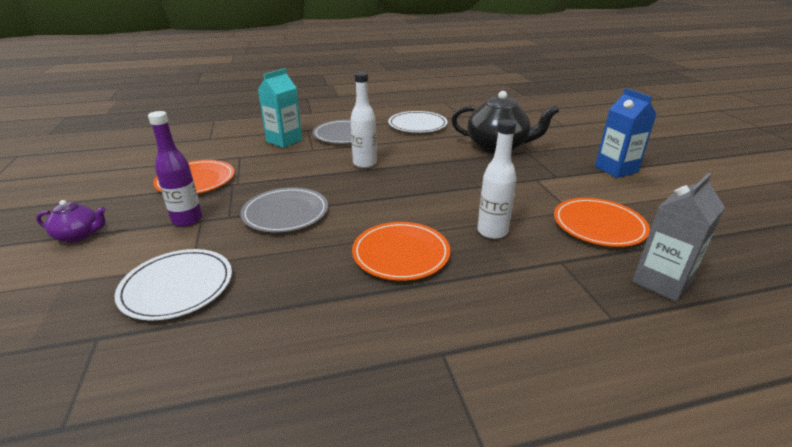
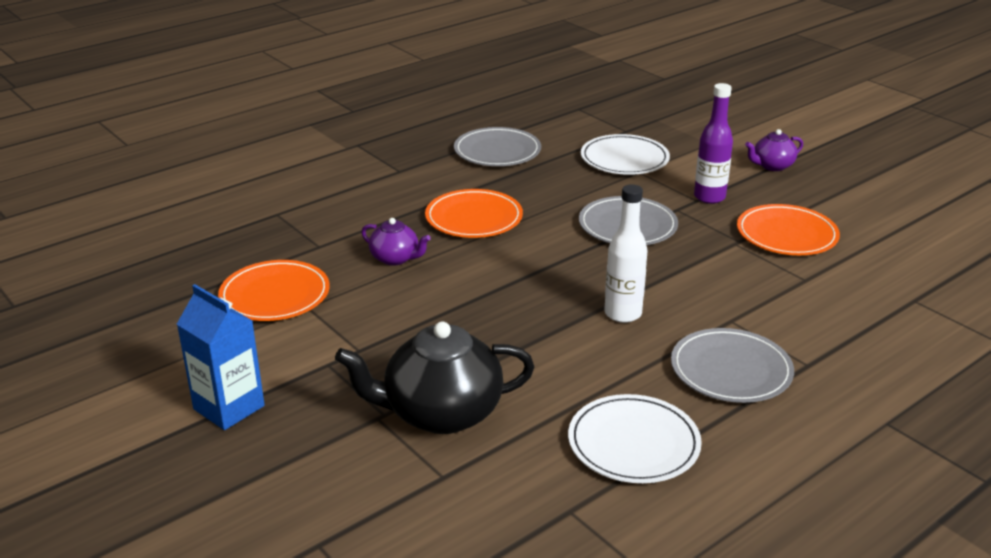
camera: 155 degrees right, 0 degrees up
turquoise carton [258,68,302,148] -> none
white bottle [477,119,517,239] -> purple teapot [361,218,431,266]
grey carton [632,173,725,302] -> none
none -> grey plate [454,127,541,166]

